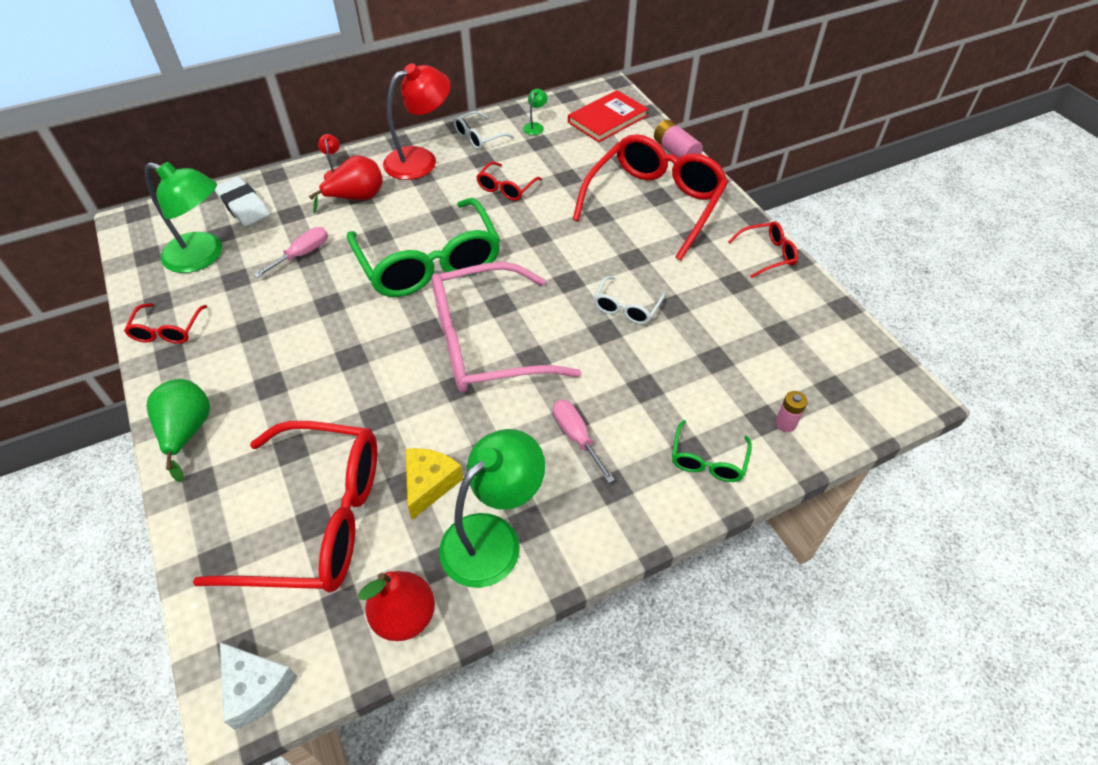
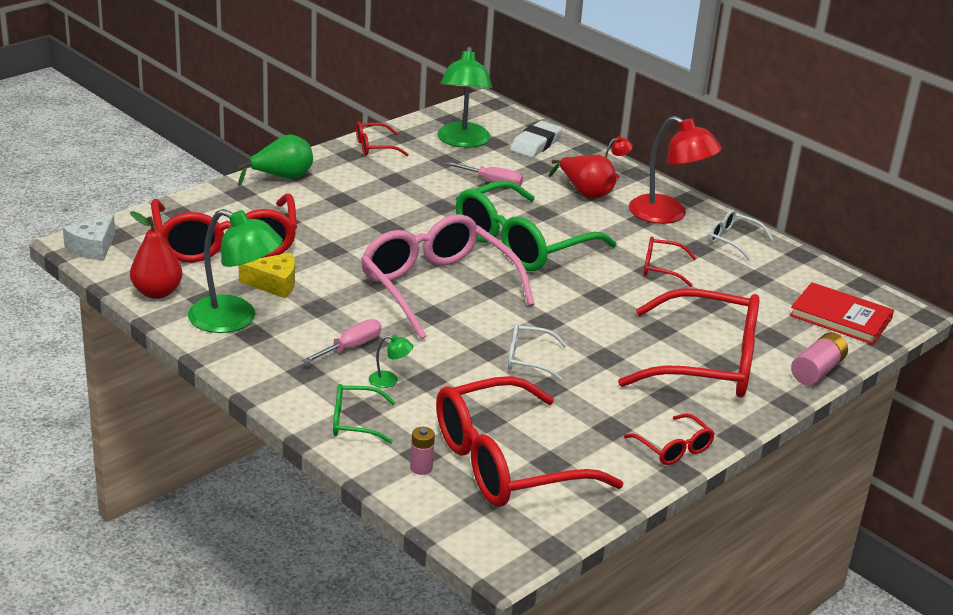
camera: 70 degrees right, 20 degrees down
green lamp [523,89,548,135] -> green lamp moved to [369,335,413,388]
none -> red glasses [436,376,623,507]

